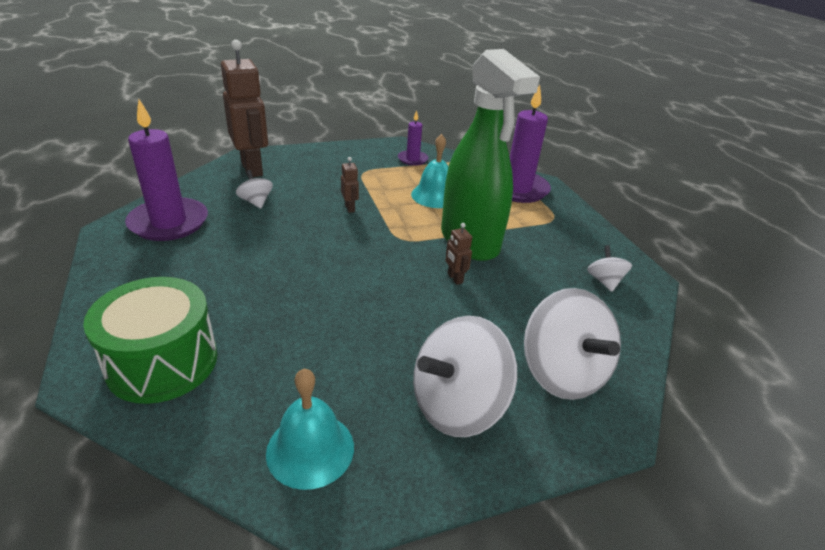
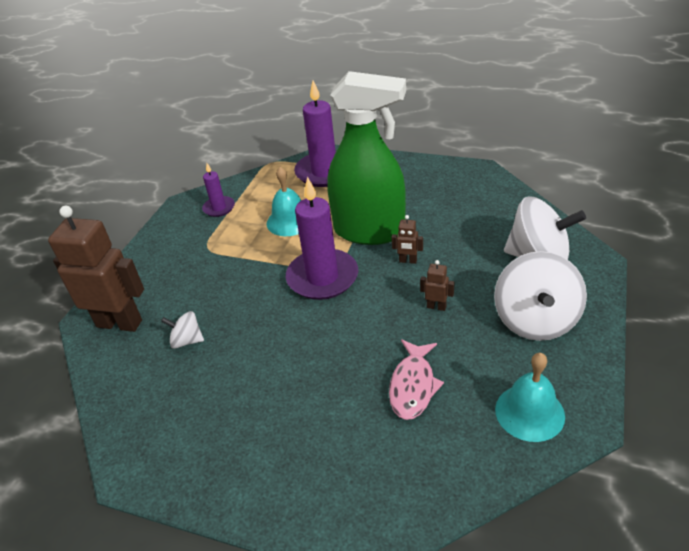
camera: 45 degrees left, 5 degrees up
green drum [83,277,217,404] -> none
purple candle [125,99,208,241] -> purple candle moved to [286,177,358,300]
brown robot [341,157,359,213] -> brown robot moved to [420,260,454,311]
white spinning top [587,245,632,292] -> none
none -> pink fish [389,339,444,420]

